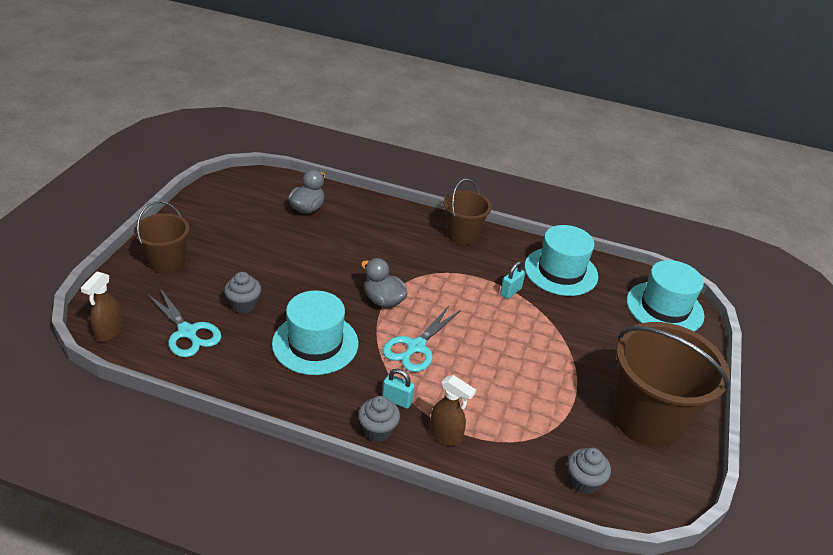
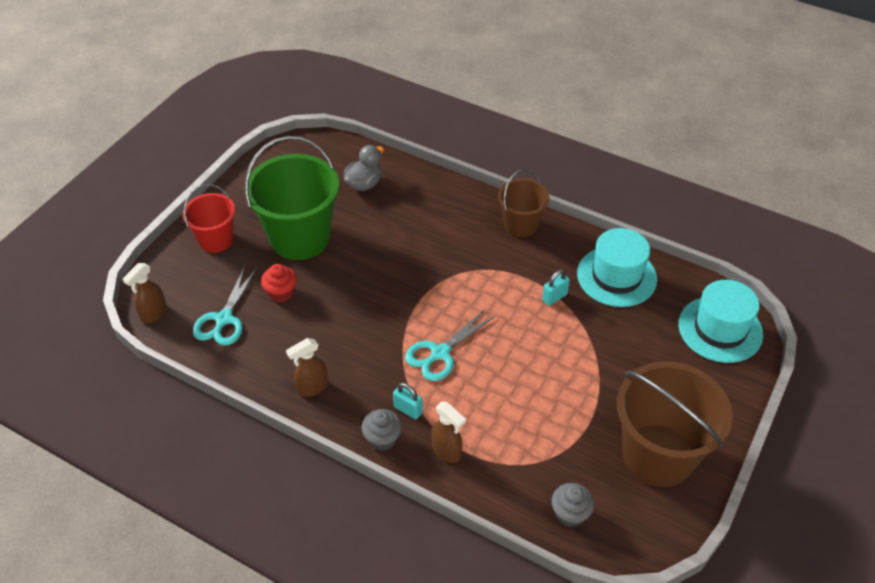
camera: 15 degrees right, 10 degrees up
brown bucket [134,201,190,273] -> red bucket [182,184,235,253]
turquoise scissors [147,288,221,357] -> turquoise scissors turned 45 degrees clockwise [193,266,257,346]
grey cupcake [224,272,261,313] -> red cupcake [261,264,297,303]
turquoise hat [272,290,358,375] -> none
grey duck [361,258,408,308] -> none
none -> green bucket [244,136,339,260]
none -> brown spray bottle [286,338,328,397]

